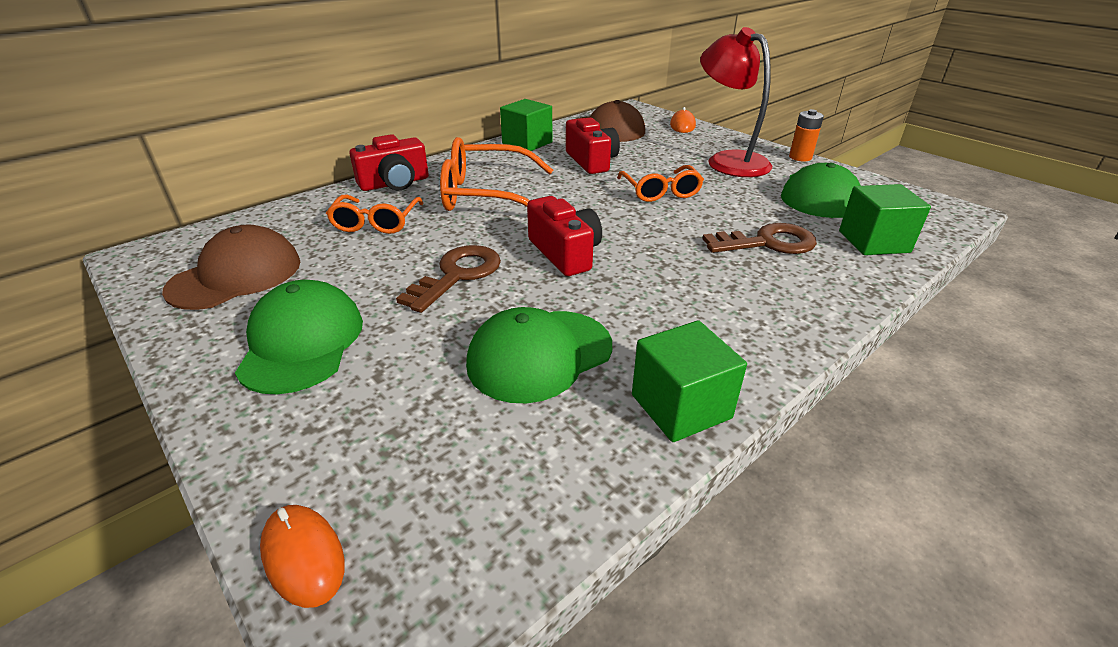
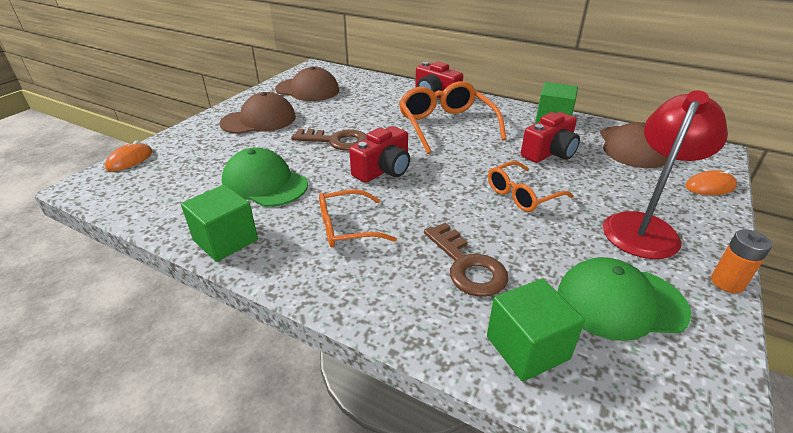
camera: 70 degrees right, 0 degrees up
green cap [235,280,363,394] -> brown cap [220,92,296,134]
orange glasses [326,195,423,234] -> orange glasses moved to [319,190,397,247]

